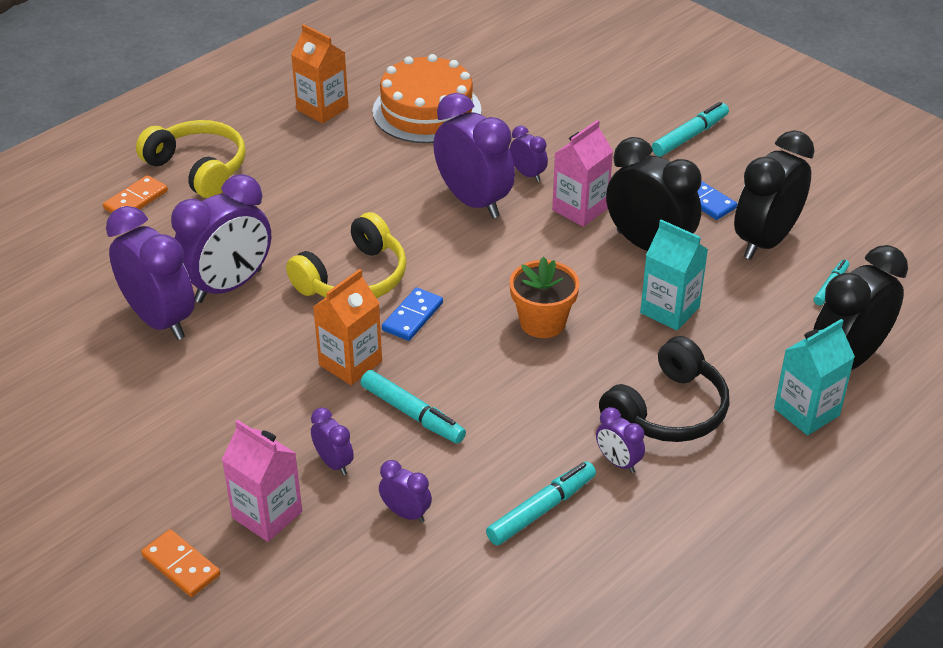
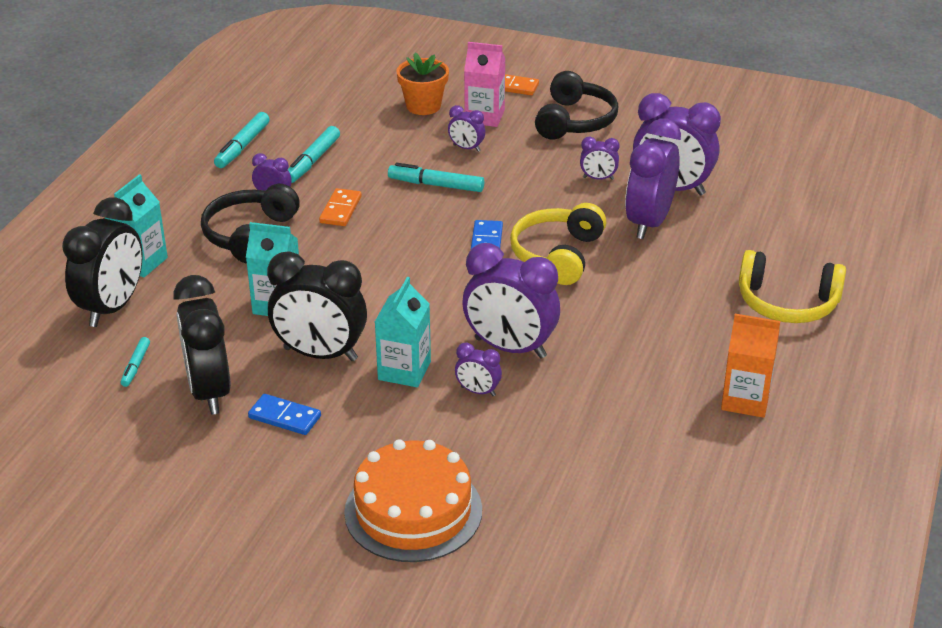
camera: 155 degrees right, 5 degrees down
orange domino [103,175,168,213] -> orange domino moved to [319,188,362,226]
orange carton [313,269,382,385] -> none
orange cake [372,54,482,143] -> orange cake moved to [344,439,482,562]
purple clock [379,460,432,523] -> purple clock moved to [580,137,620,180]
orange flower pot [509,257,580,338] -> orange flower pot moved to [396,53,449,115]
pink carton [552,120,613,227] -> turquoise carton [375,277,431,387]
turquoise marker [652,102,729,157] -> turquoise marker moved to [214,112,270,168]
black clock [734,130,815,260] -> black clock turned 150 degrees clockwise [173,275,231,415]
none -> black headphones [535,71,618,139]

